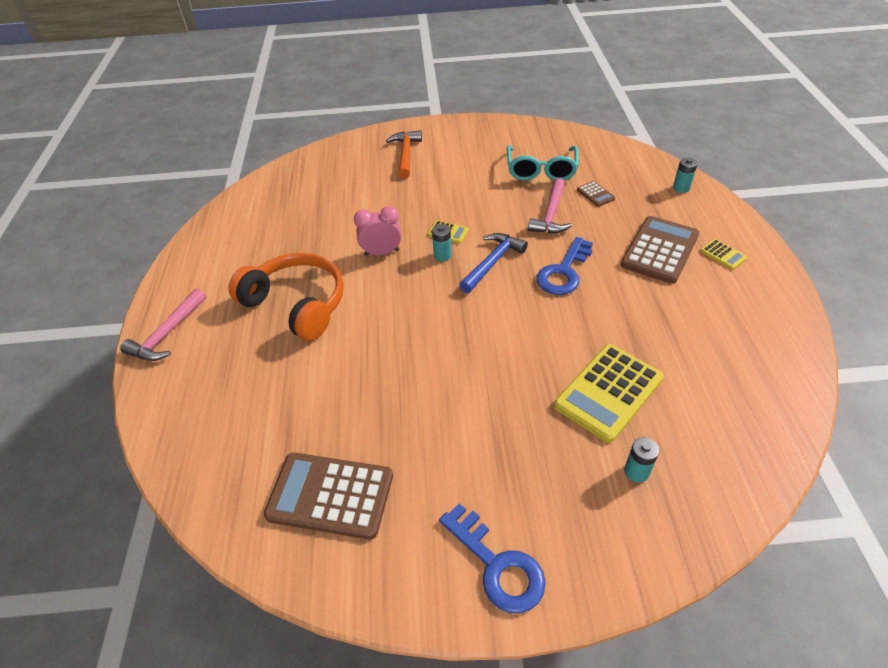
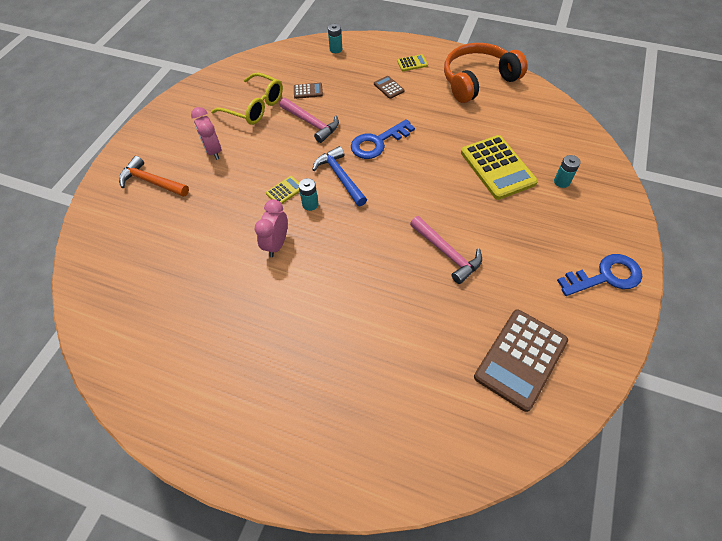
camera: 65 degrees left, 10 degrees up
pink hammer [120,288,206,361] -> pink hammer moved to [410,216,482,284]
orange headphones [228,253,344,341] -> orange headphones moved to [444,43,528,103]
turquoise glasses [507,145,579,181] -> yellow glasses [211,72,283,125]
blue key [537,237,593,295] -> blue key turned 90 degrees clockwise [351,119,415,159]
brown calculator [621,216,699,284] -> brown calculator [374,76,404,99], size x0.45
none -> pink clock [191,107,221,160]

